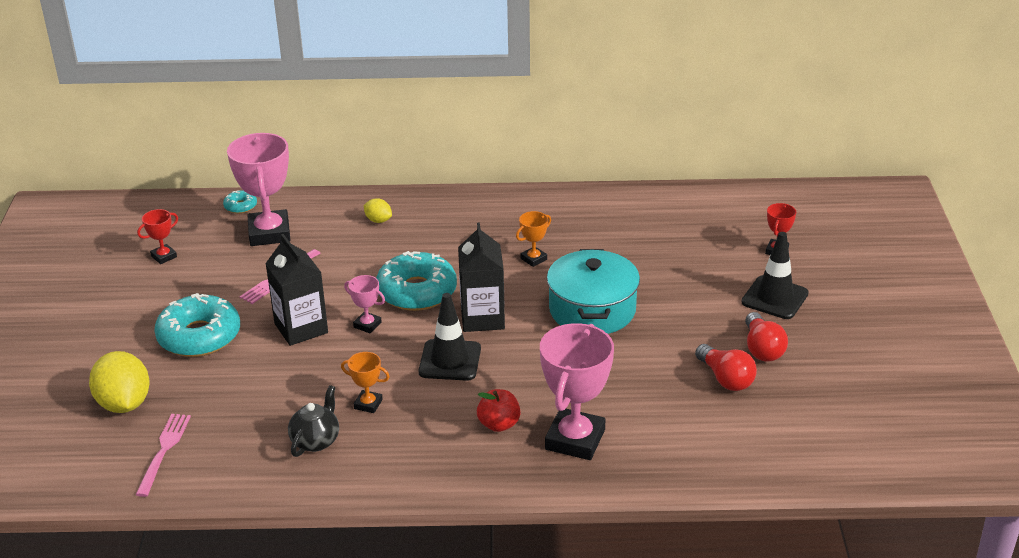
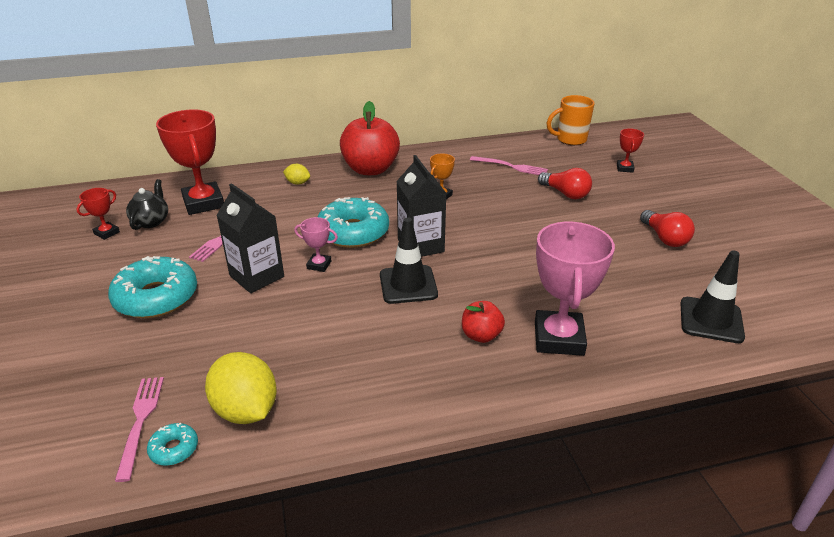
camera: 15 degrees left, 0 degrees up
yellow lemon [89,351,150,413] -> yellow lemon moved to [205,352,277,424]
turquoise donut [223,190,257,214] -> turquoise donut moved to [147,423,198,466]
pink trophy [227,133,291,246] -> red trophy [156,109,224,215]
black teapot [288,385,339,457] -> black teapot moved to [126,179,168,230]
orange trophy [341,352,390,413] -> none
turquoise pot [547,249,640,334] -> none
red light bulb [695,344,757,391] -> red light bulb moved to [538,168,592,199]
black traffic cone [742,232,809,319] -> black traffic cone moved to [680,250,745,343]
none -> red apple [340,101,400,175]
none -> pink fork [470,156,548,175]
none -> orange mug [547,95,595,145]

